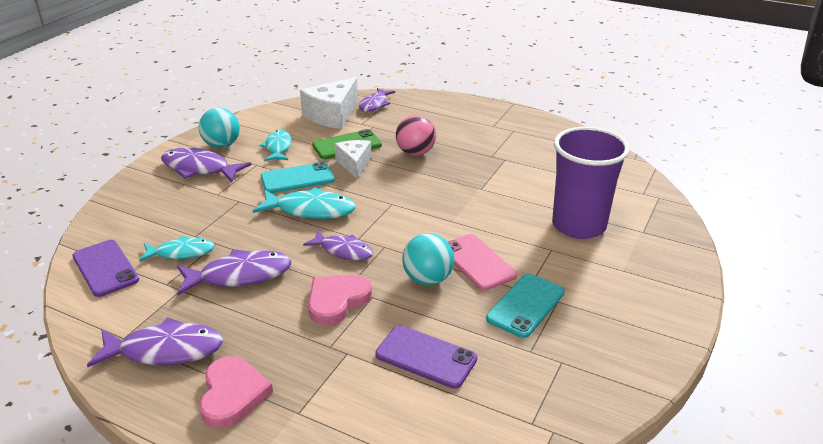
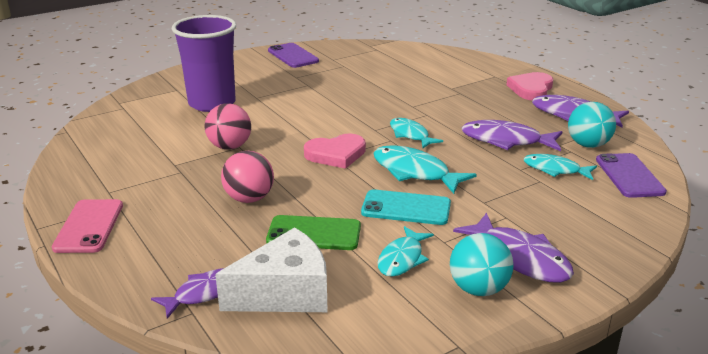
camera: 150 degrees left, 5 degrees down
purple fish [303,230,373,260] -> turquoise fish [390,118,443,148]
pink heart [308,274,372,325] -> pink heart moved to [304,134,366,169]
white cheese [334,140,372,179] -> none
purple phone [375,325,477,389] -> purple phone moved to [268,43,319,68]
turquoise ball [402,233,454,285] -> turquoise ball moved to [568,102,616,148]
pink phone [448,234,517,291] -> pink phone moved to [52,199,123,253]
turquoise phone [486,274,565,338] -> none
none -> pink ball [204,103,251,150]

